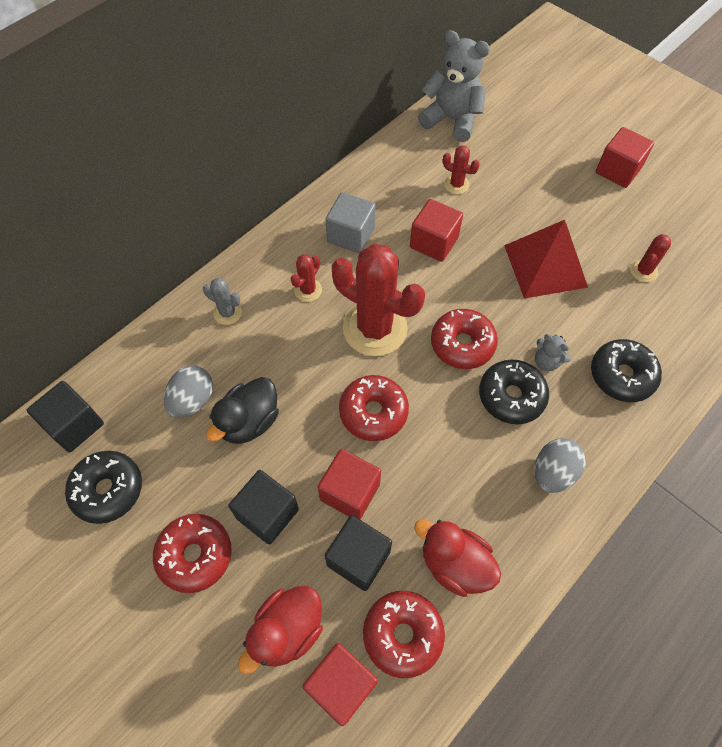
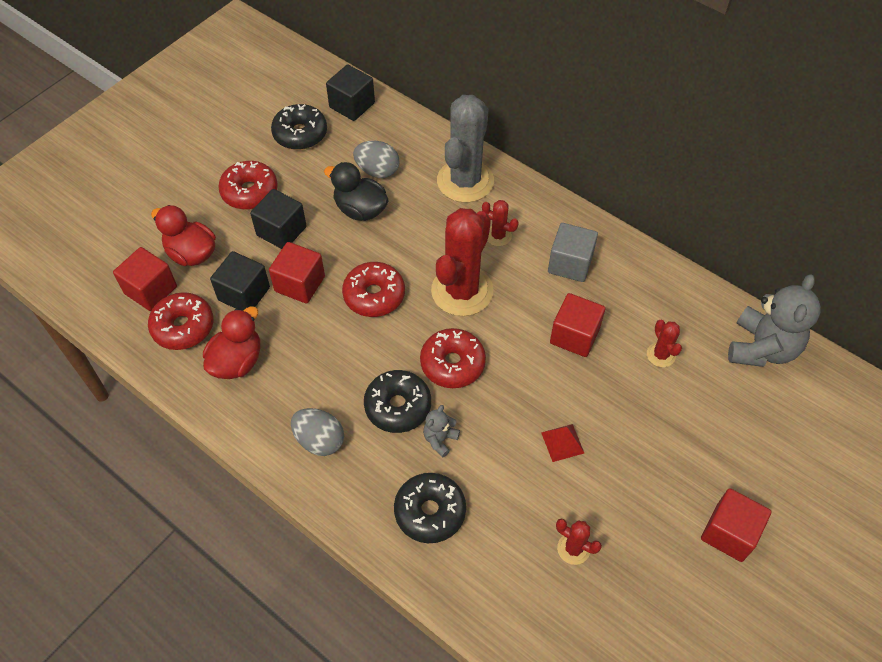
camera: 85 degrees right, 5 degrees down
grey cactus [203,278,242,325] -> grey cactus [437,95,494,202], size x2.23
red cactus [443,145,480,194] -> red cactus turned 45 degrees counterclockwise [647,320,682,367]
red pyramid [504,220,588,299] -> red pyramid [541,424,584,462], size x0.46

